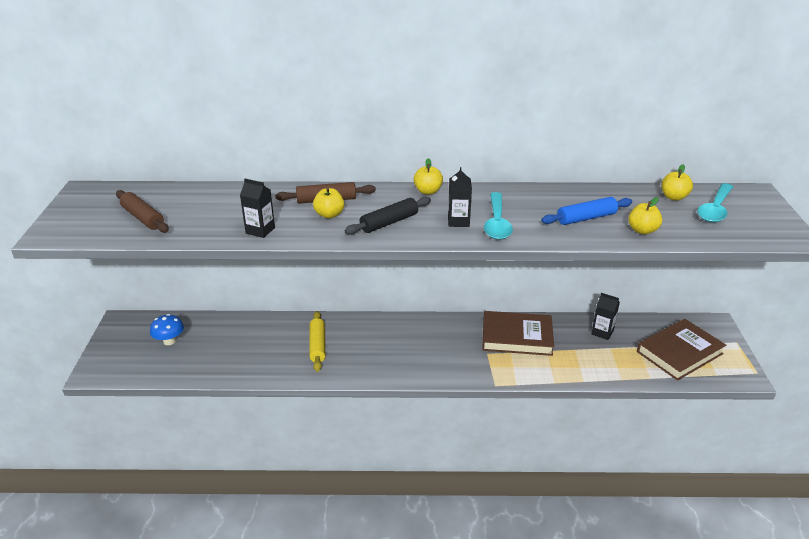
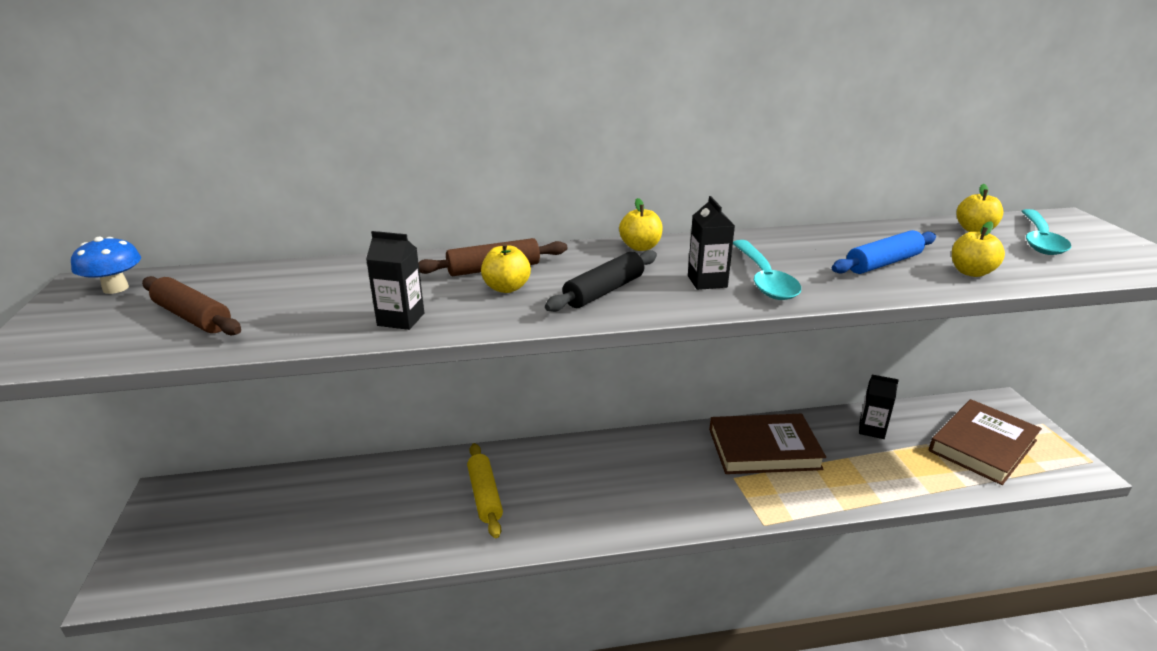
camera: 10 degrees left, 5 degrees down
blue mushroom [150,314,184,345] -> blue mushroom moved to [71,237,141,294]

